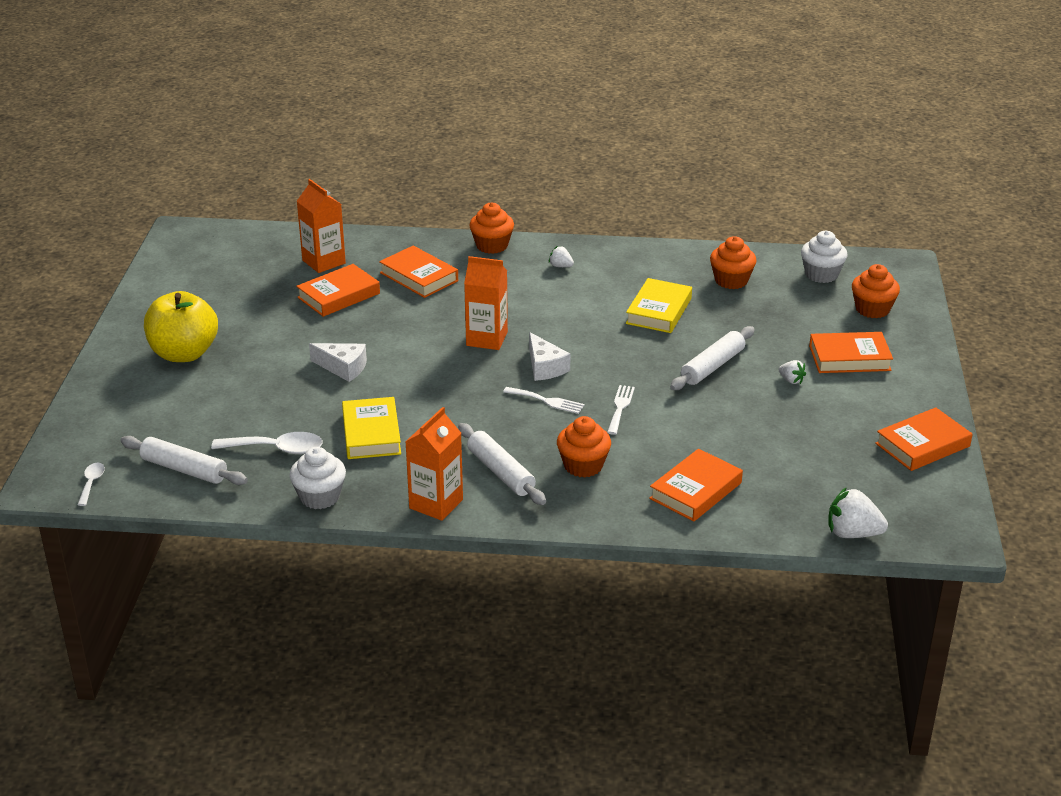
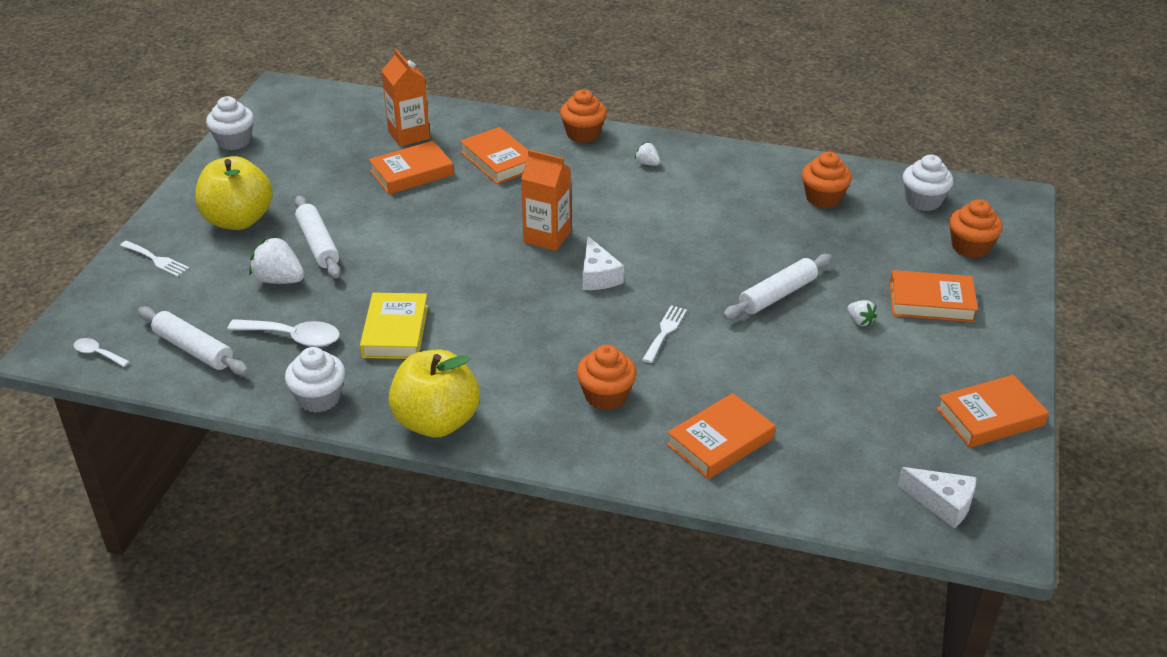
camera: 10 degrees right, 5 degrees up
white spoon [78,463,105,506] -> white spoon turned 75 degrees counterclockwise [73,338,130,367]
white cheese [309,343,367,382] -> white cheese moved to [898,467,976,528]
orange carton [405,407,463,521] -> yellow apple [388,350,480,438]
white rolling pin [458,423,546,505] -> white rolling pin moved to [295,195,341,278]
white fork [503,387,585,414] -> white fork moved to [120,241,189,277]
yellow book [626,278,692,333] -> none
white strawberry [828,487,888,538] -> white strawberry moved to [249,236,304,284]
none -> white cupcake [206,96,254,150]

